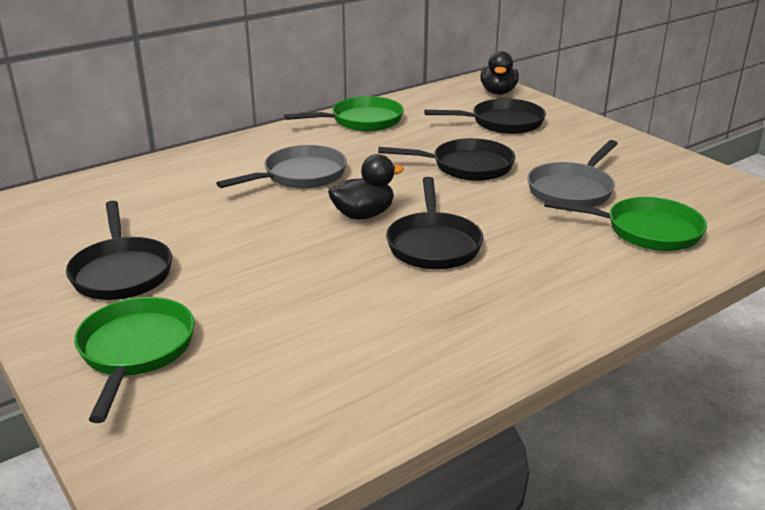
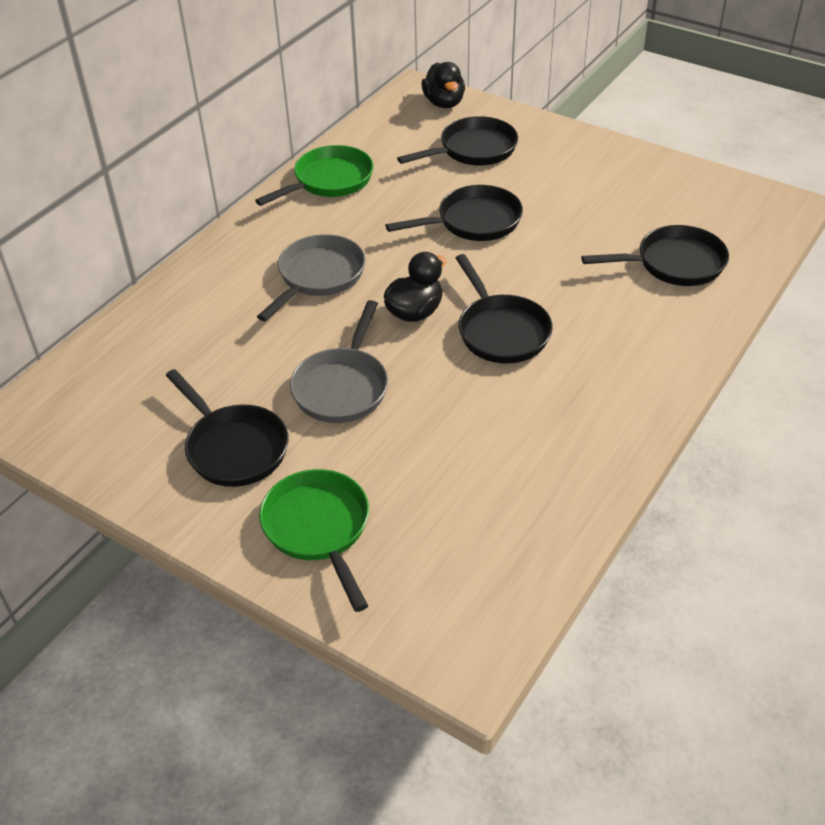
camera: 20 degrees left, 15 degrees up
grey pan [527,140,618,207] -> grey pan moved to [290,300,388,423]
green pan [544,197,707,251] -> black pan [581,225,729,286]

